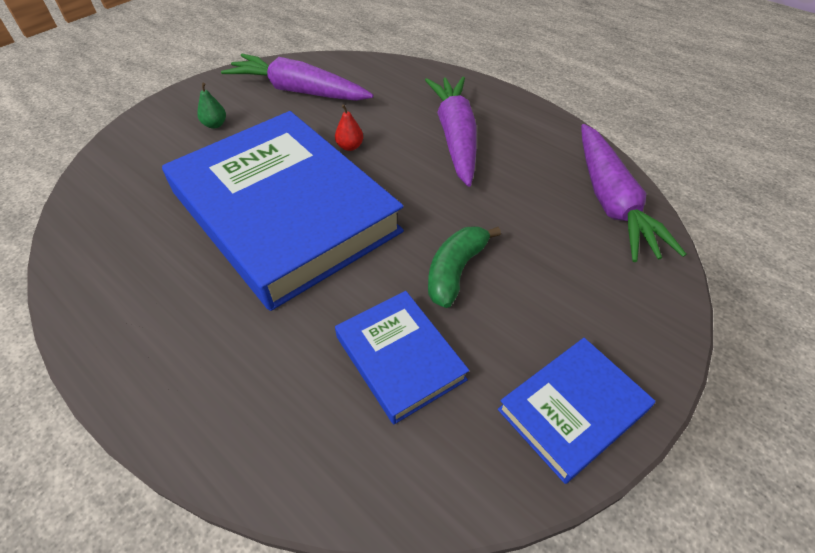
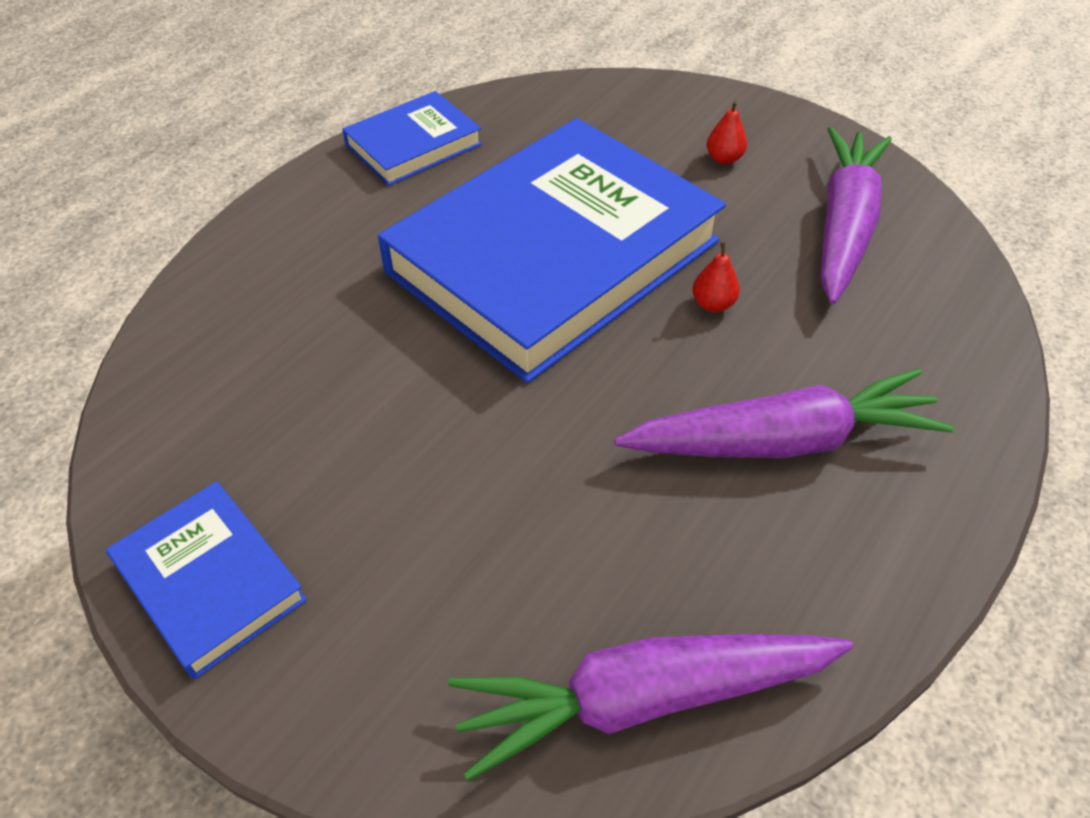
camera: 85 degrees right, 0 degrees up
green pear [197,83,226,129] -> red pear [707,100,747,165]
blue book [335,291,469,424] -> blue book moved to [342,91,482,186]
green banana [428,226,501,308] -> none

